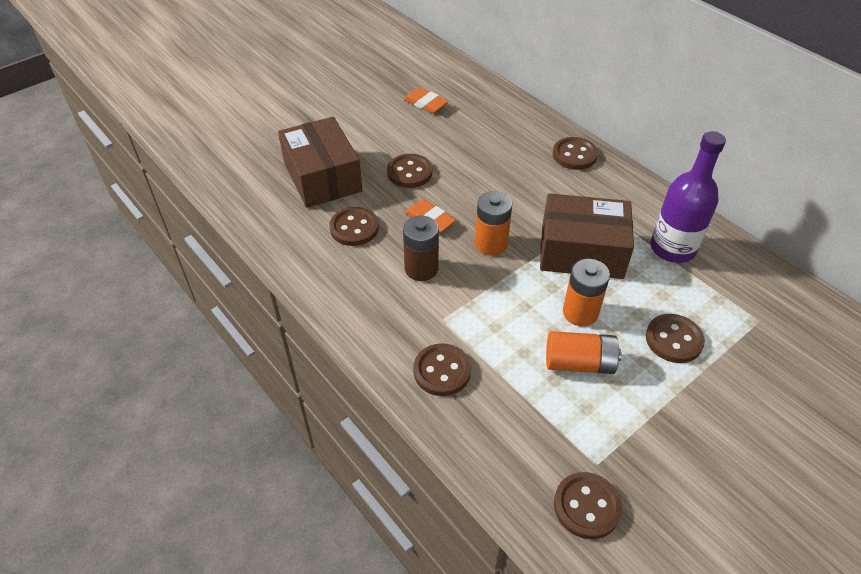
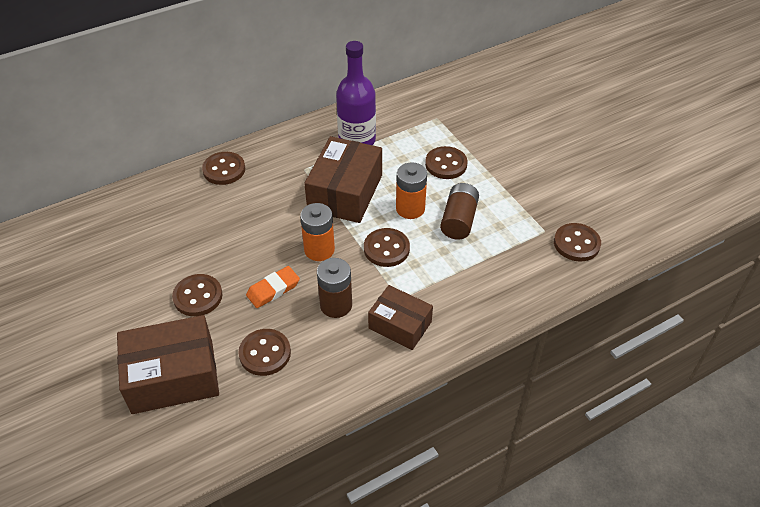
camera: 80 degrees left, 0 degrees up
orange eraser [404,88,449,113] -> none
brown button [413,343,471,396] -> brown button moved to [364,228,410,267]
orange battery [546,331,622,374] -> brown battery [440,183,479,239]
none -> brown box [368,285,433,350]

